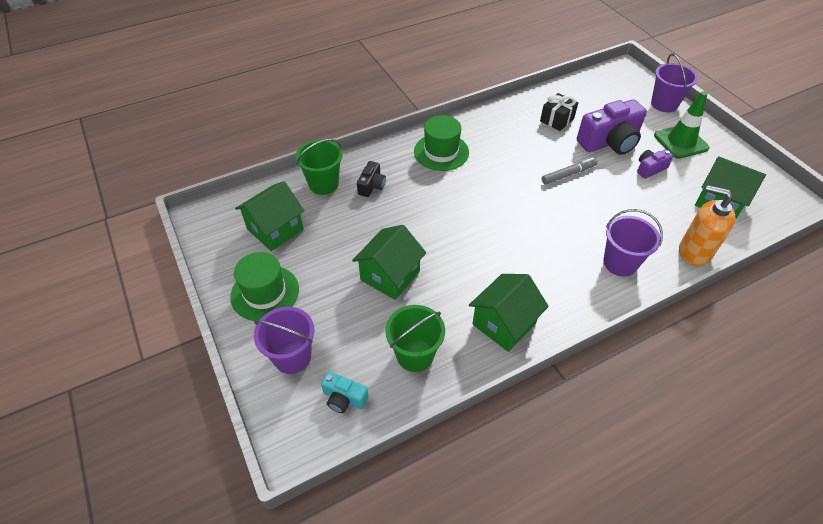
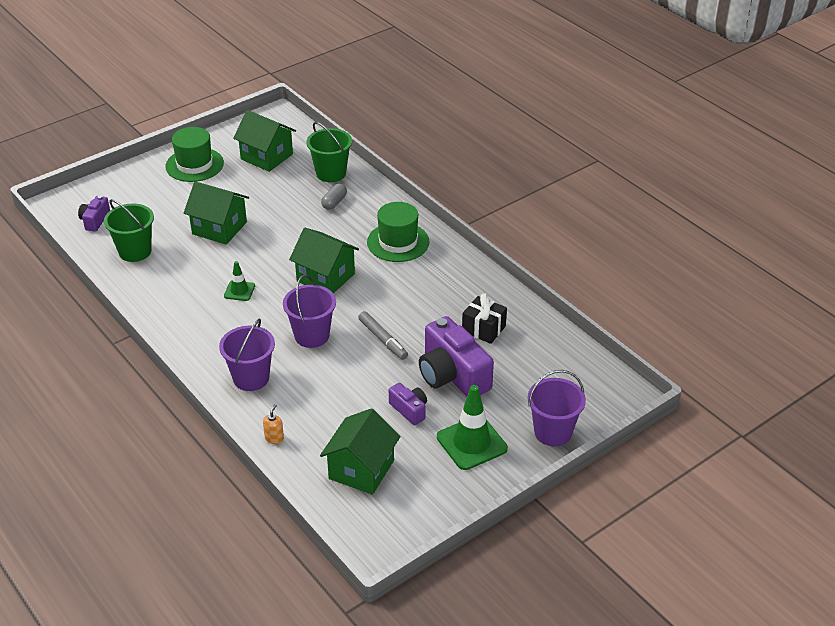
camera: 80 degrees right, 10 degrees down
purple bucket [254,307,314,374] -> purple bucket moved to [283,275,336,348]
turquoise camera [321,371,368,413] -> purple camera [78,196,110,232]
black camera [357,161,386,197] -> grey capsule [321,183,347,210]
green house [469,274,549,352] -> green house moved to [289,228,359,294]
orange soap dispenser [679,185,736,266] -> orange soap dispenser [263,404,284,444], size x0.42
none -> green traffic cone [224,261,255,301]

